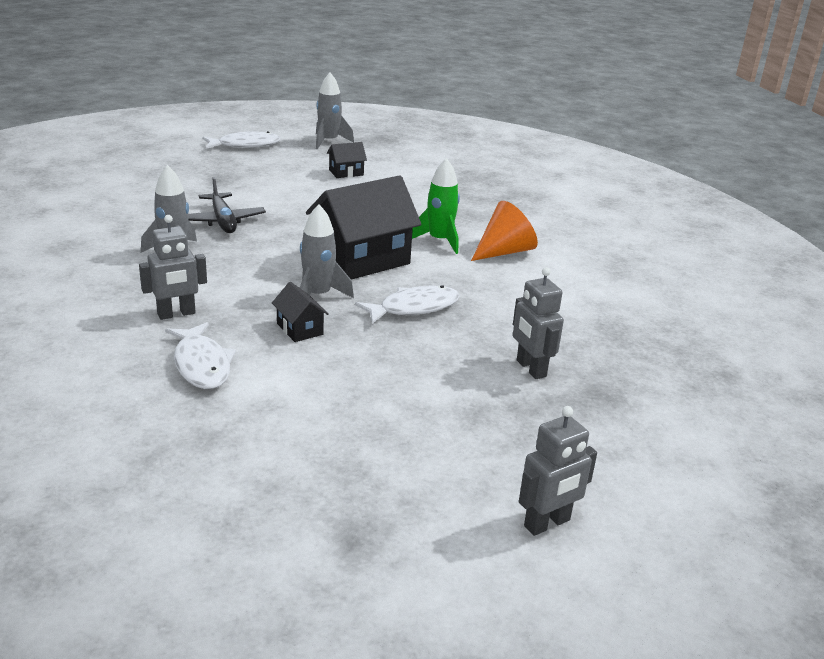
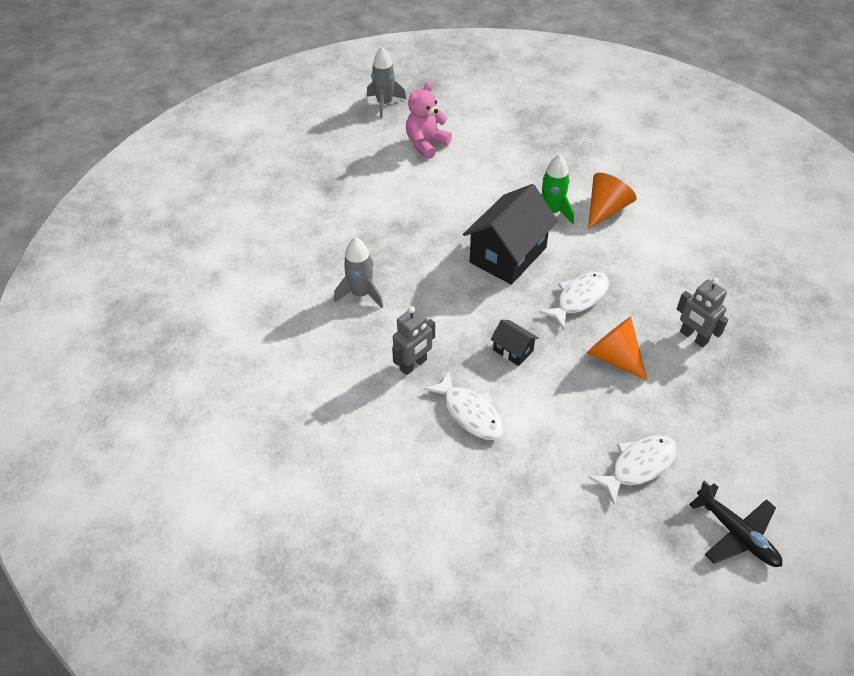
camera: 15 degrees left, 20 degrees up
black plane [188,177,266,233] -> black plane moved to [689,481,782,567]
white fish [202,131,280,149] -> white fish moved to [588,435,677,504]
grey rocket [299,204,354,298] -> none
black house [327,142,367,178] -> pink teddy bear [406,81,452,159]
grey robot [519,406,597,536] -> none
none -> orange cone [587,317,647,380]

